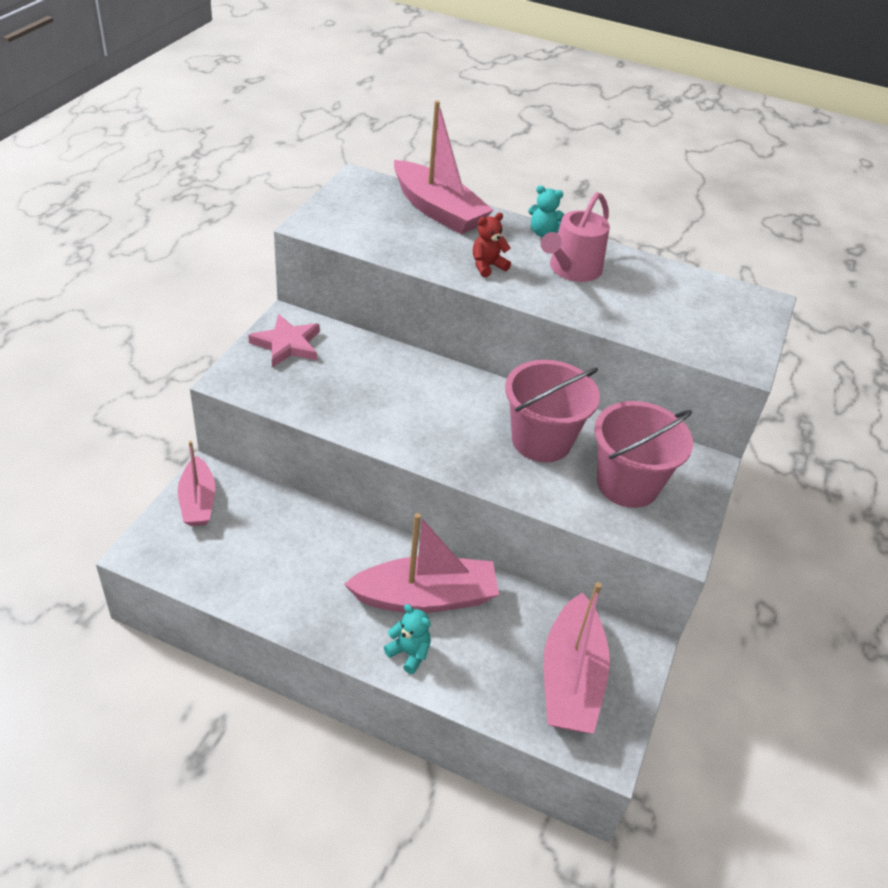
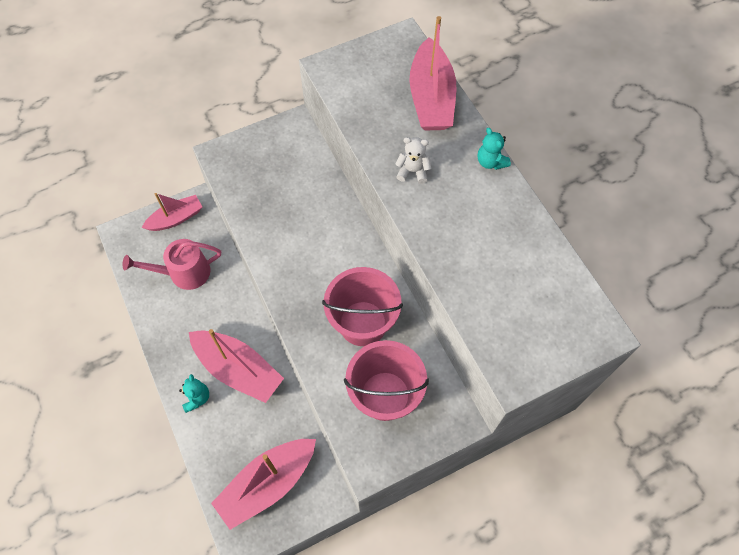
camera: 45 degrees right, 20 degrees up
pink boat [178,441,215,526] -> pink boat turned 150 degrees counterclockwise [142,193,202,231]
pink star [248,314,320,367] -> none
red teddy bear [473,213,511,277] -> white teddy bear [395,137,431,184]
pink watering can [541,192,610,282] -> pink watering can moved to [122,239,221,290]

